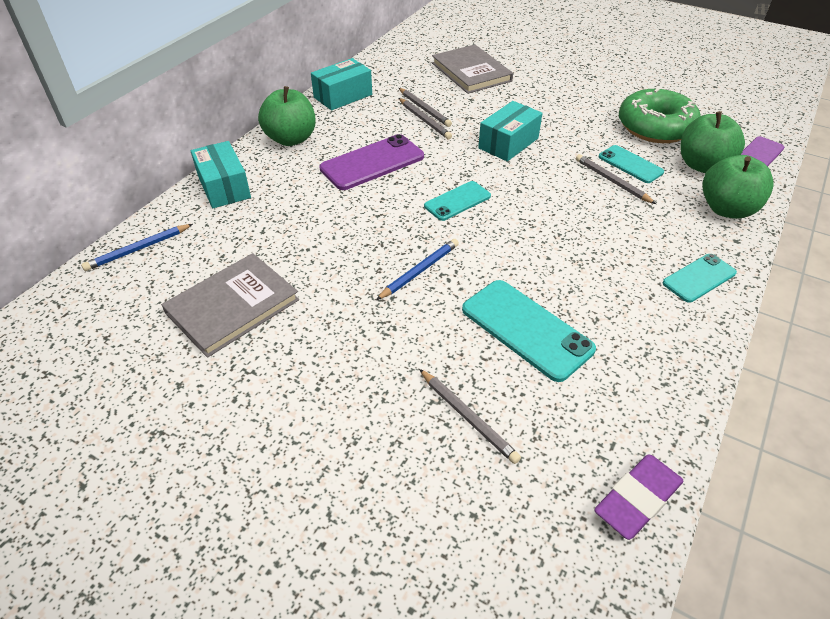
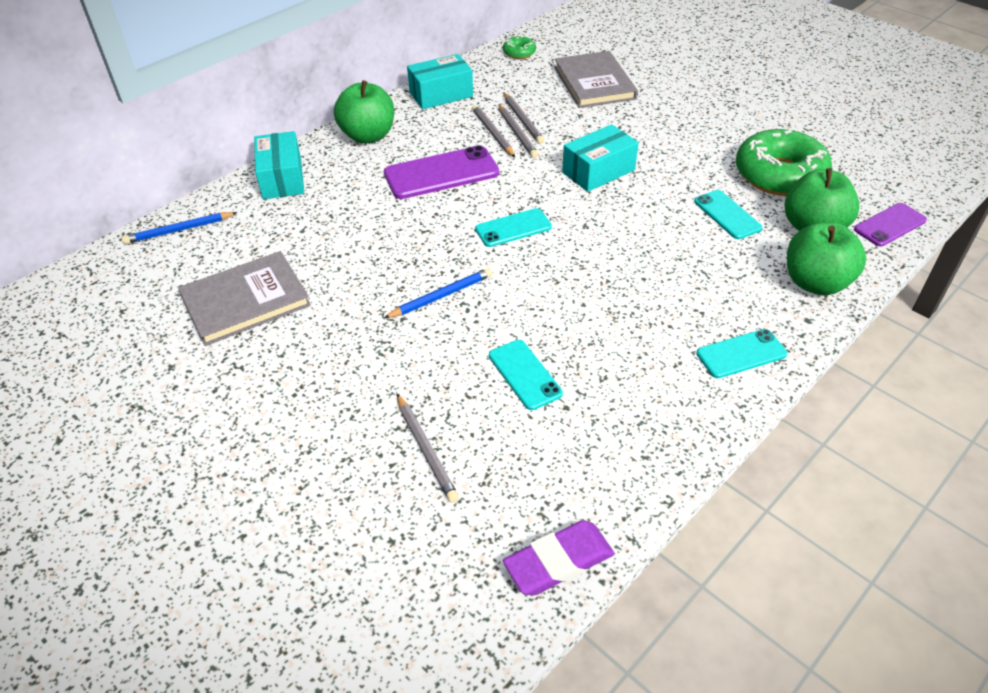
camera: 15 degrees right, 0 degrees up
turquoise phone [462,280,596,382] -> turquoise phone [489,340,563,410], size x0.62
grey pencil [576,154,656,204] -> grey pencil moved to [472,105,515,158]
none -> green donut [503,36,536,59]

